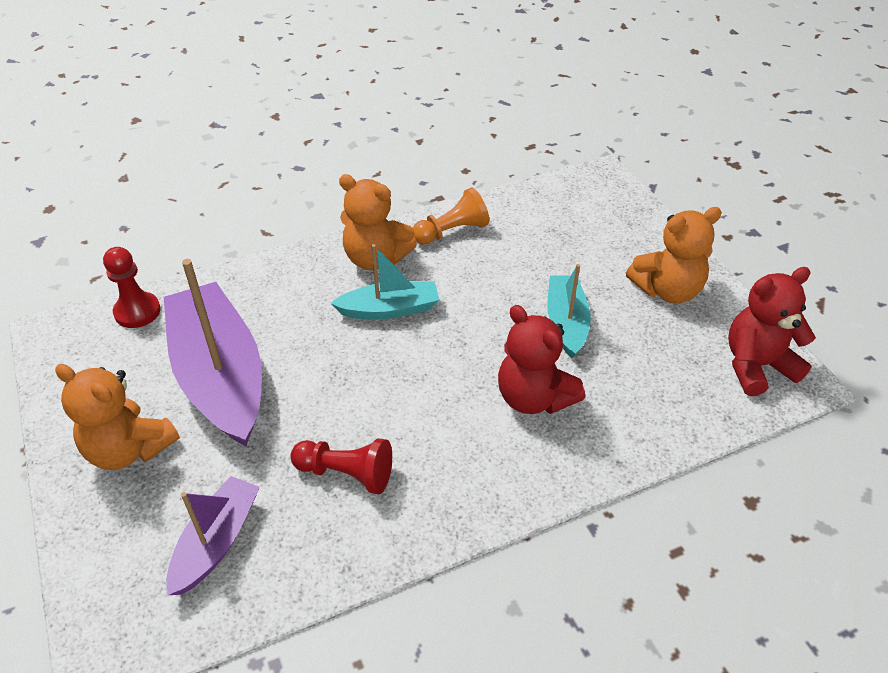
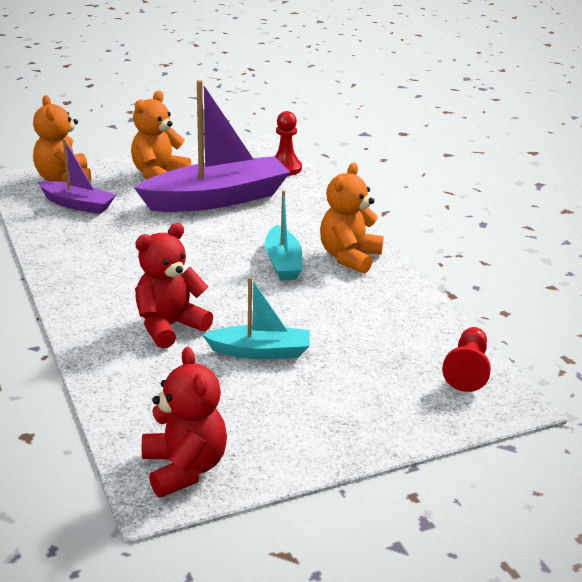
camera: 90 degrees right, 15 degrees down
red pawn [291,439,392,494] -> red pawn moved to [442,327,491,392]
orange pawn [413,187,489,245] -> none
orange teddy bear [626,207,722,304] -> orange teddy bear moved to [33,95,91,183]

